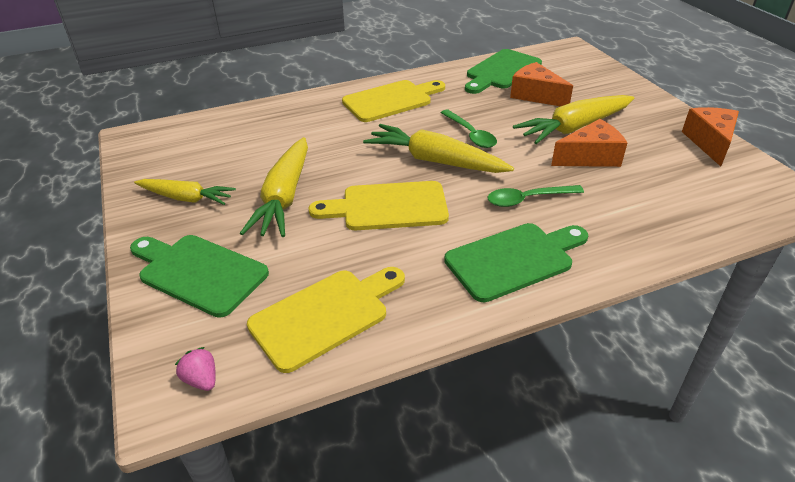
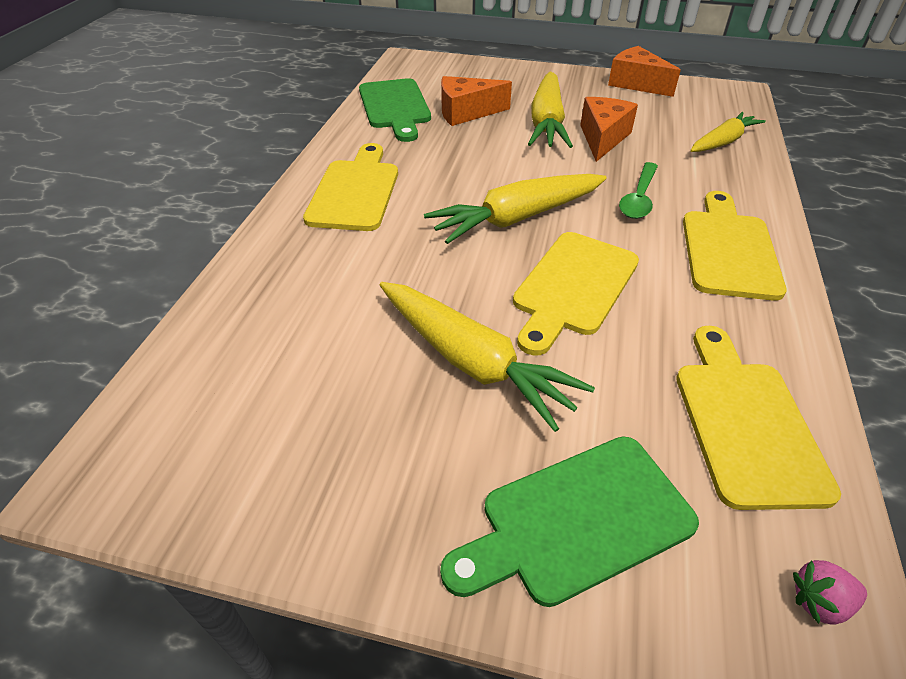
camera: 55 degrees left, 5 degrees up
yellow carrot [134,179,236,205] -> yellow carrot moved to [690,112,766,152]
green spoon [441,110,497,148] -> none
green cutting board [444,223,588,302] -> yellow cutting board [683,191,787,301]

